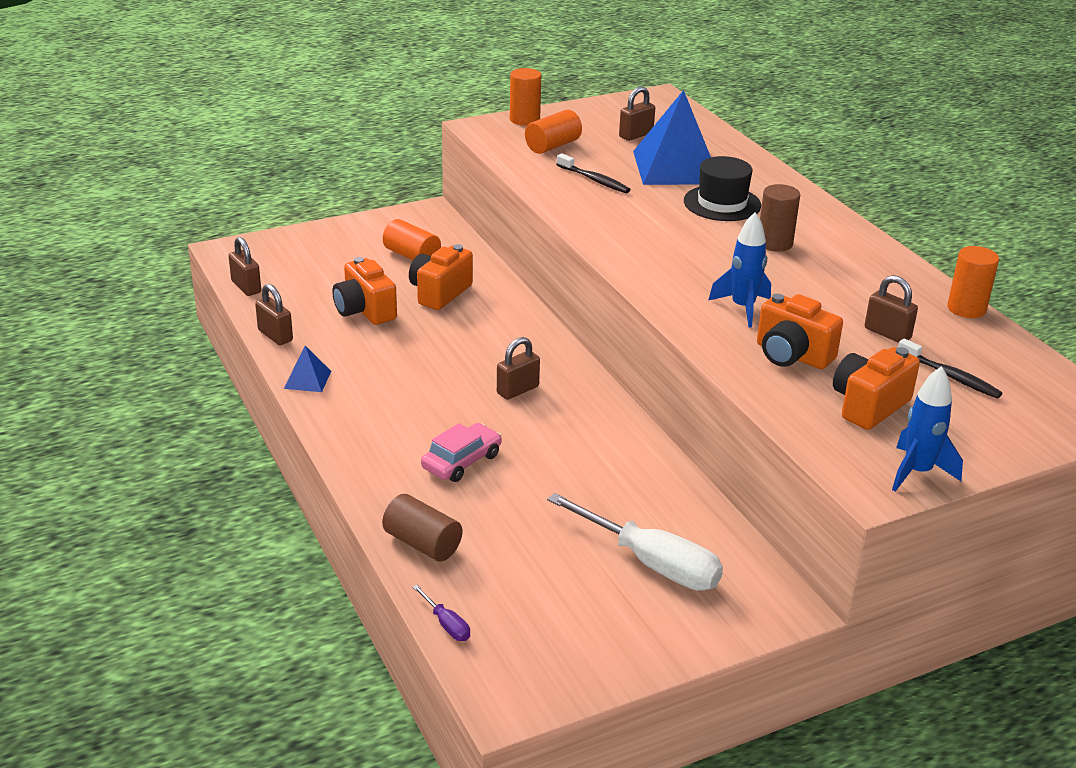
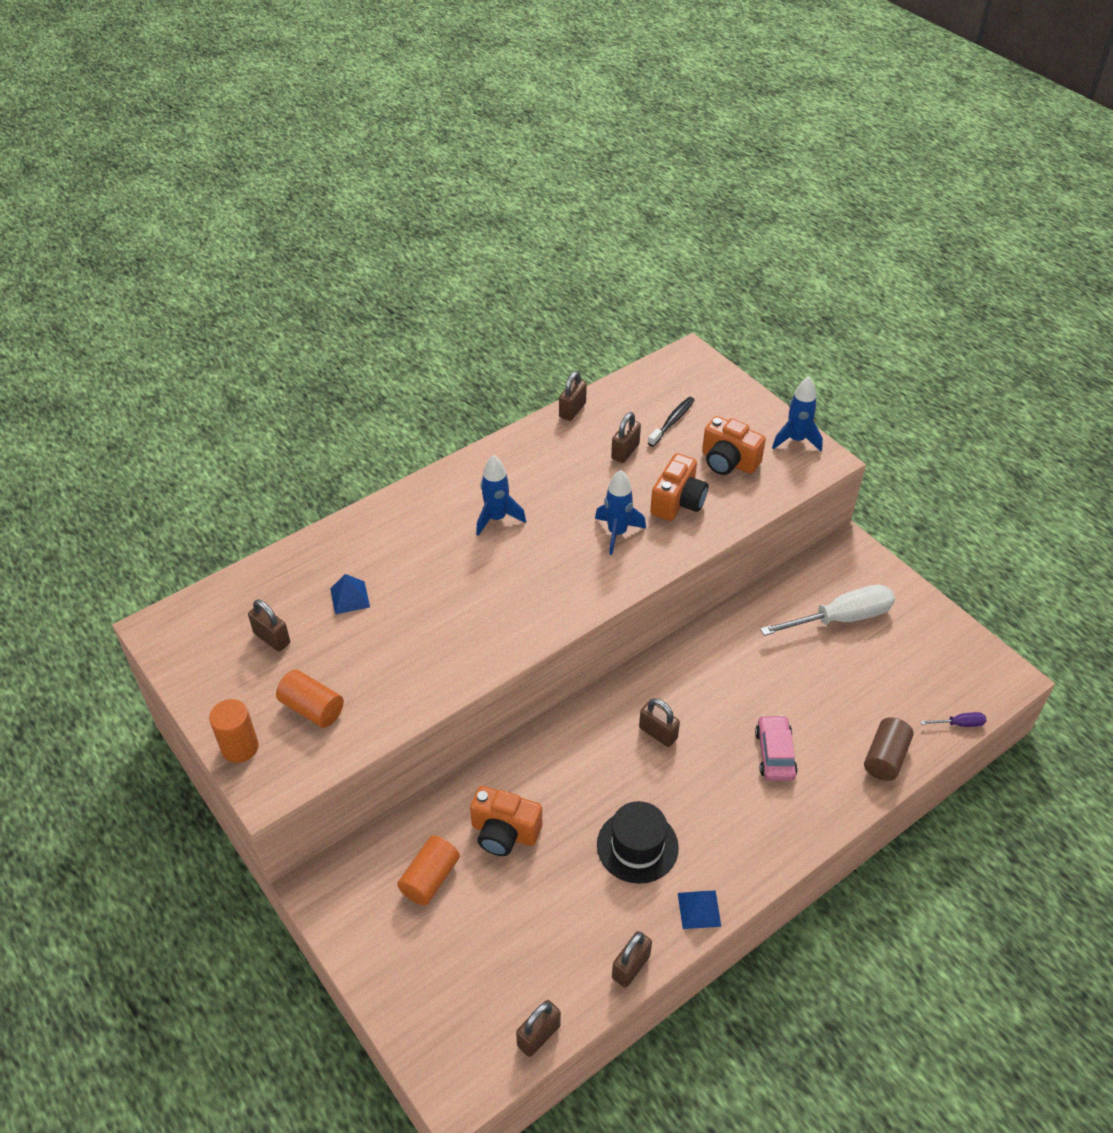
camera: 100 degrees left, 15 degrees up
orange camera [332,257,397,325] -> none
purple screwdriver [412,585,470,641] -> purple screwdriver turned 45 degrees clockwise [921,712,987,727]
pink car [421,423,502,482] -> pink car turned 60 degrees clockwise [755,715,798,781]
white screwdriver [547,493,723,591] -> white screwdriver turned 45 degrees clockwise [760,585,895,636]
black toothbrush [556,153,631,193] -> none
blue pyramid [633,90,711,185] -> blue pyramid [330,574,370,614], size x0.43
black hat [684,156,761,221] -> black hat moved to [597,801,679,884]
brown cylinder [760,184,800,252] -> blue rocket [476,455,526,536]
orange cylinder [947,246,999,318] -> brown padlock [559,371,587,421]

